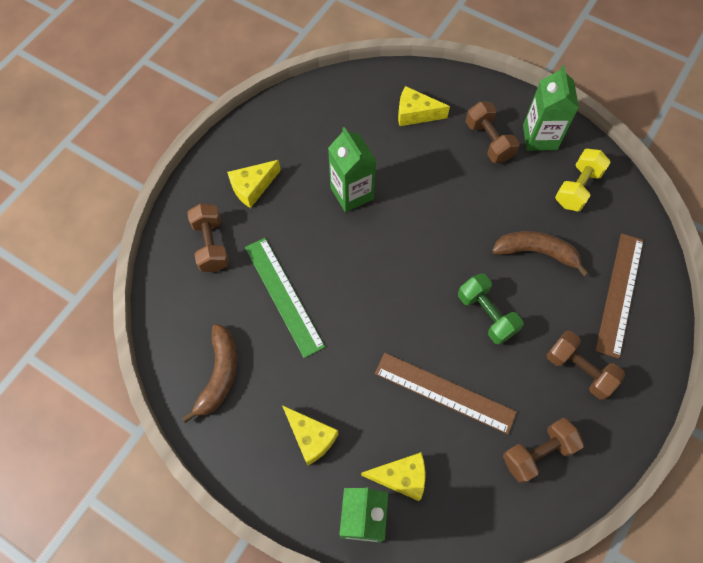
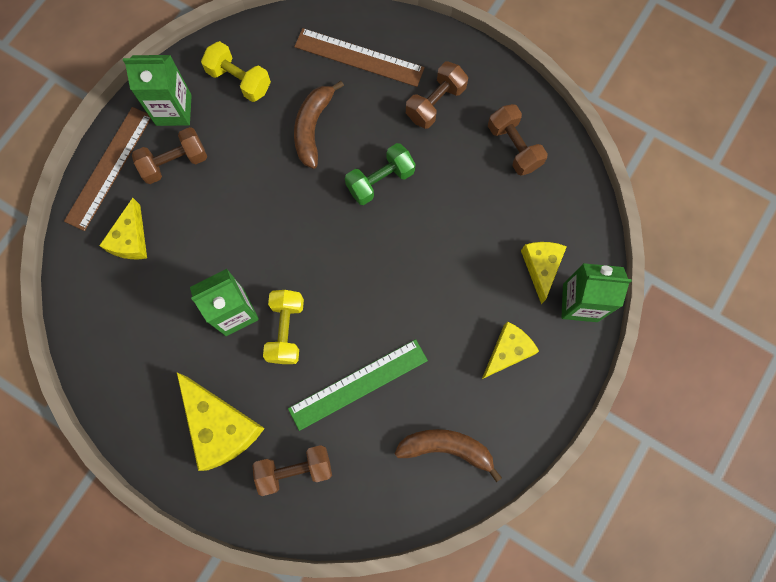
camera: 90 degrees left, 10 degrees up
yellow cheese [227,160,281,208] -> yellow cheese [177,373,265,471], size x1.59
brown ruler [375,353,517,434] -> brown ruler moved to [64,107,151,231]
none -> yellow dumbbell [263,290,304,364]

